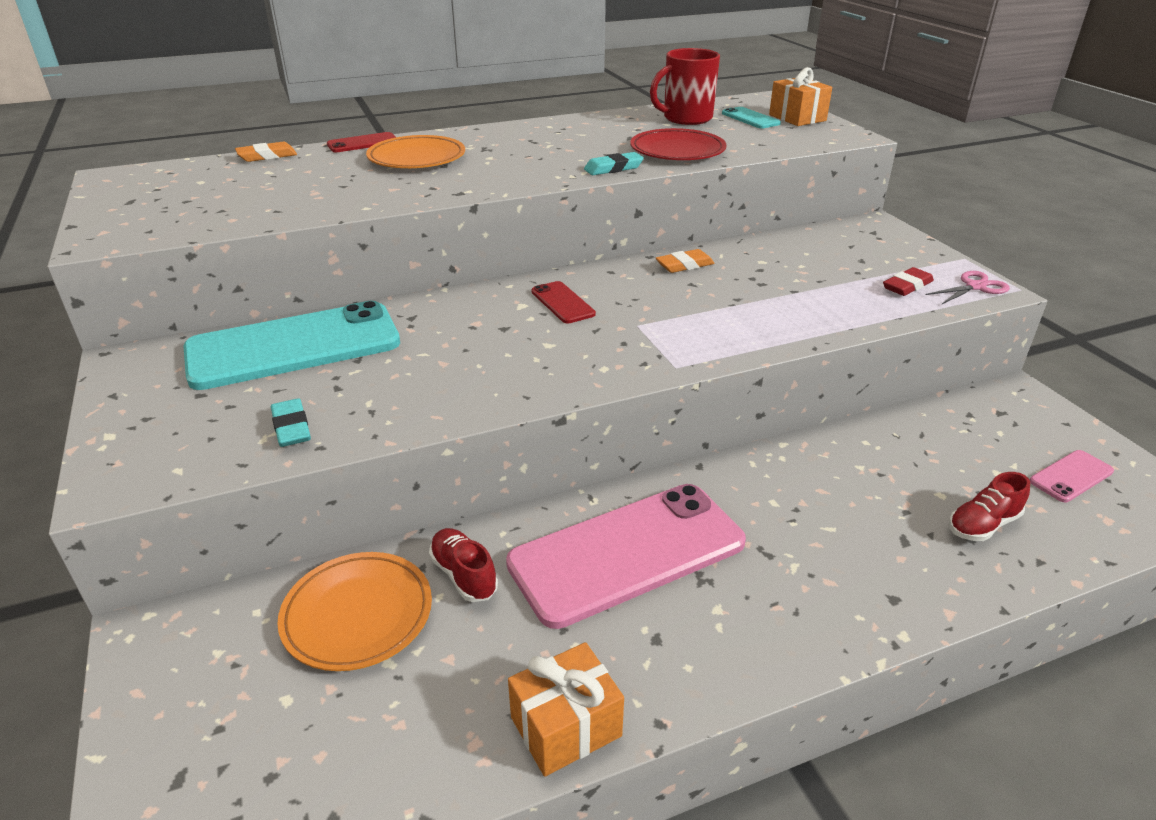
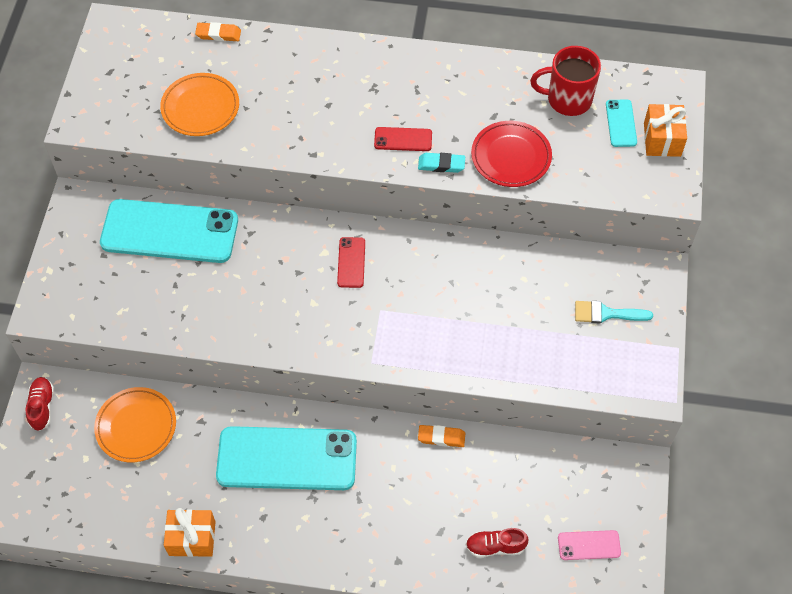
camera: 30 degrees right, 25 degrees up
turquoise eraser [271,398,311,447] -> none
red phone [327,132,396,152] -> red phone moved to [374,127,432,151]
orange plate [366,135,465,168] -> orange plate moved to [160,73,239,136]
red shoe [429,528,498,602] -> red shoe moved to [25,377,54,431]
pink phone [506,484,746,629] -> turquoise phone [216,426,357,490]
orange eraser [656,249,715,273] -> orange eraser moved to [418,425,465,447]
red eraser [883,267,934,296] -> none
pink scissors [926,271,1010,304] -> none
none -> turquoise brush [575,301,653,324]

